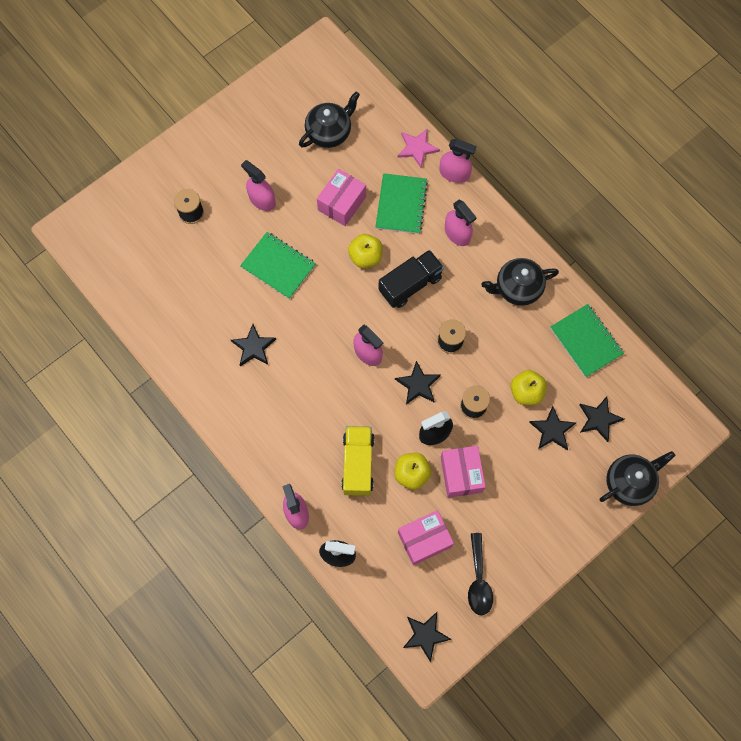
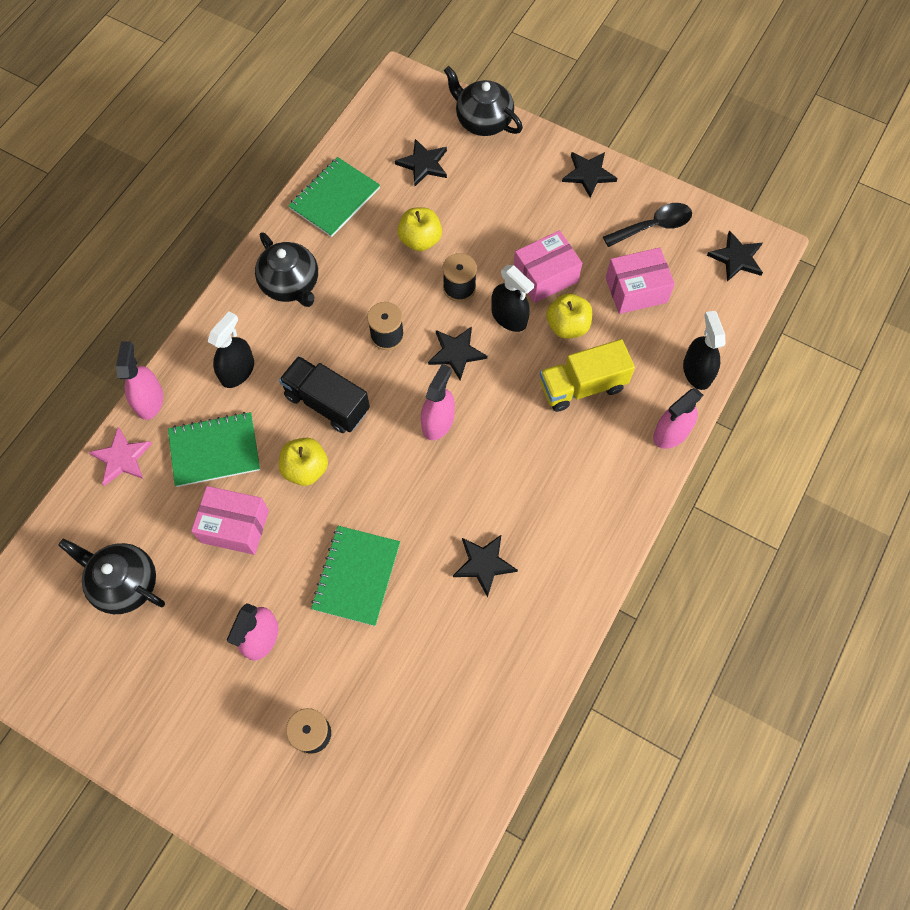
camera: 110 degrees left, 5 degrees down
pink box [398,510,454,565] -> pink box turned 60 degrees counterclockwise [606,248,675,314]
pink spray bottle [445,200,477,246] -> black spray bottle [208,311,254,388]
black star [529,406,576,450] -> black star moved to [562,152,618,198]

